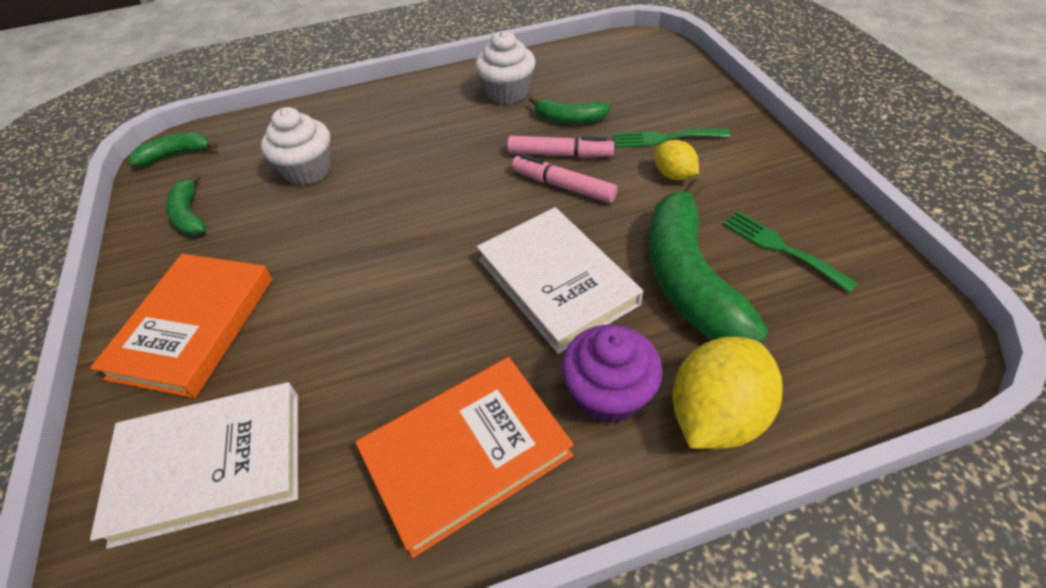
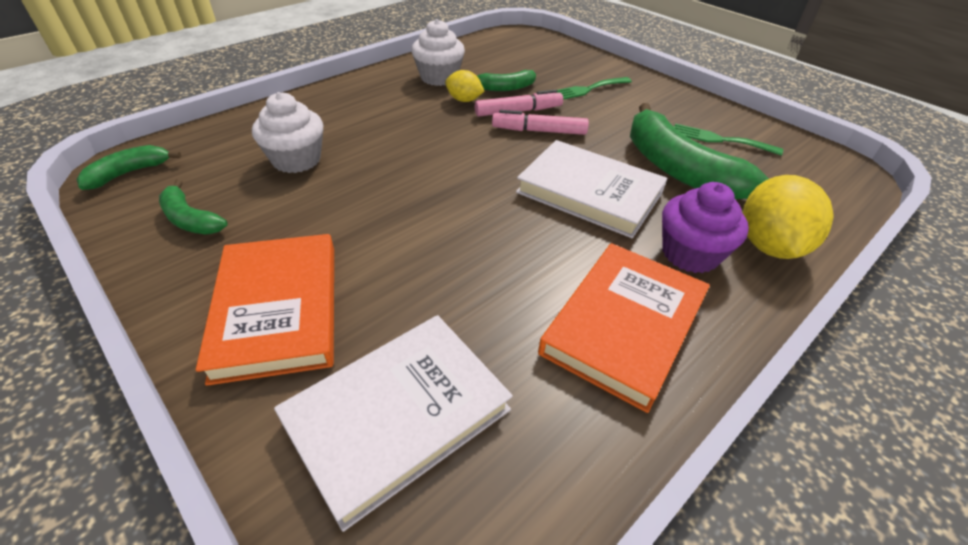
camera: 30 degrees left, 5 degrees down
yellow lemon [654,140,699,180] -> yellow lemon moved to [445,70,484,102]

